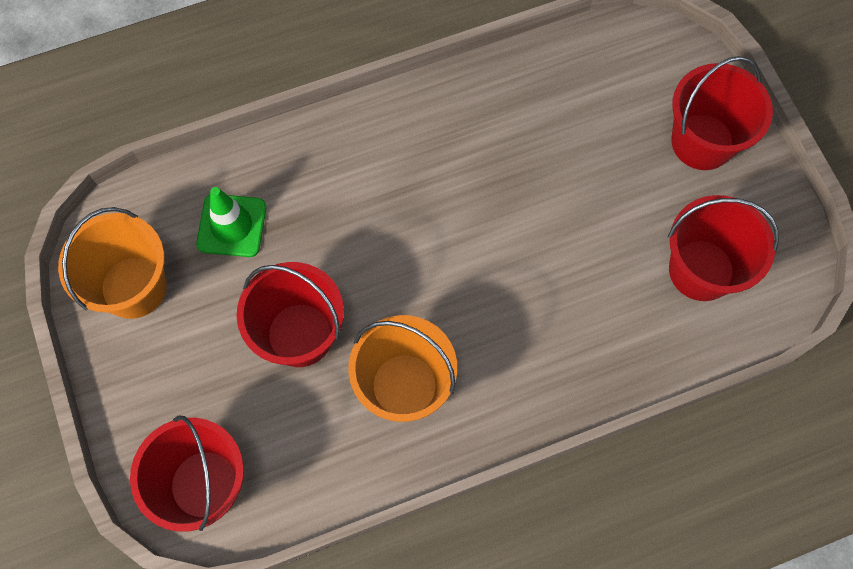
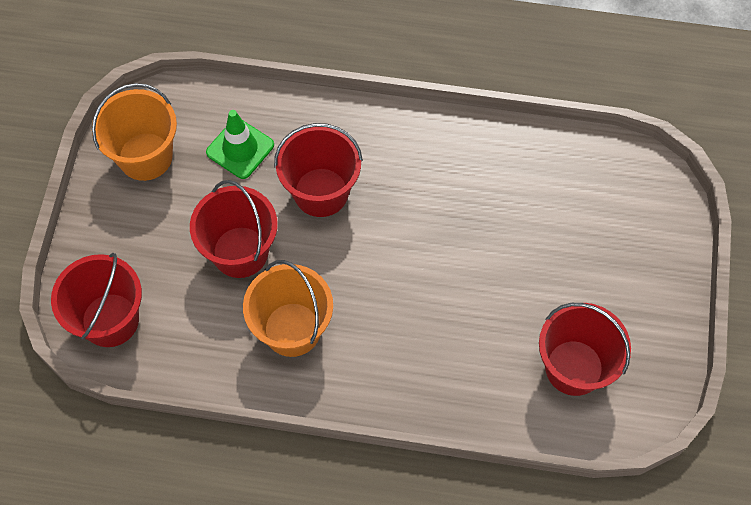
camera: 30 degrees right, 5 degrees down
red bucket [672,56,773,170] -> red bucket moved to [274,123,363,217]

